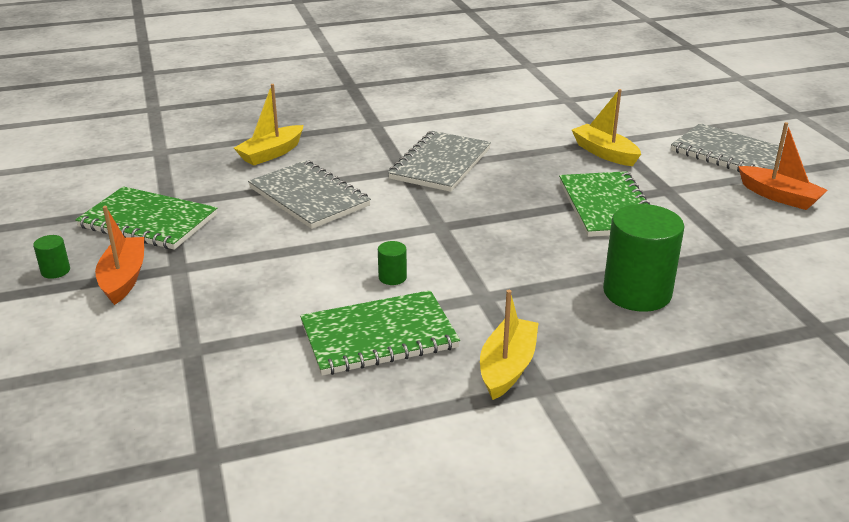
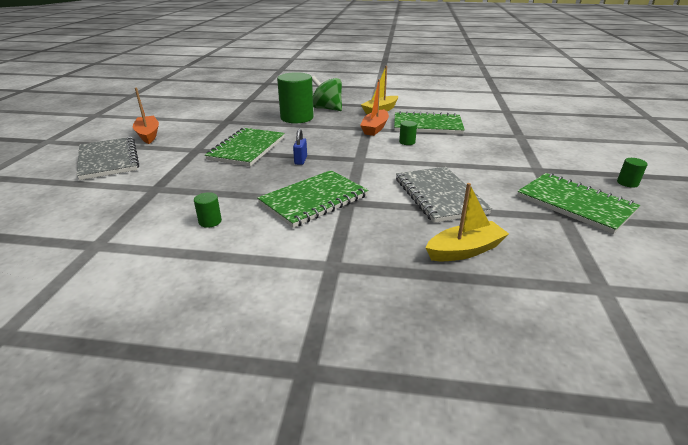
camera: 155 degrees left, 0 degrees up
orange boat [95,206,144,305] -> orange boat moved to [360,79,389,136]
grey notebook [388,131,491,192] -> green notebook [257,170,369,228]
yellow boat [572,89,641,166] -> none
none -> green cylinder [194,192,222,228]
none -> blue padlock [293,129,307,165]
none -> green spinning top [312,76,342,111]

